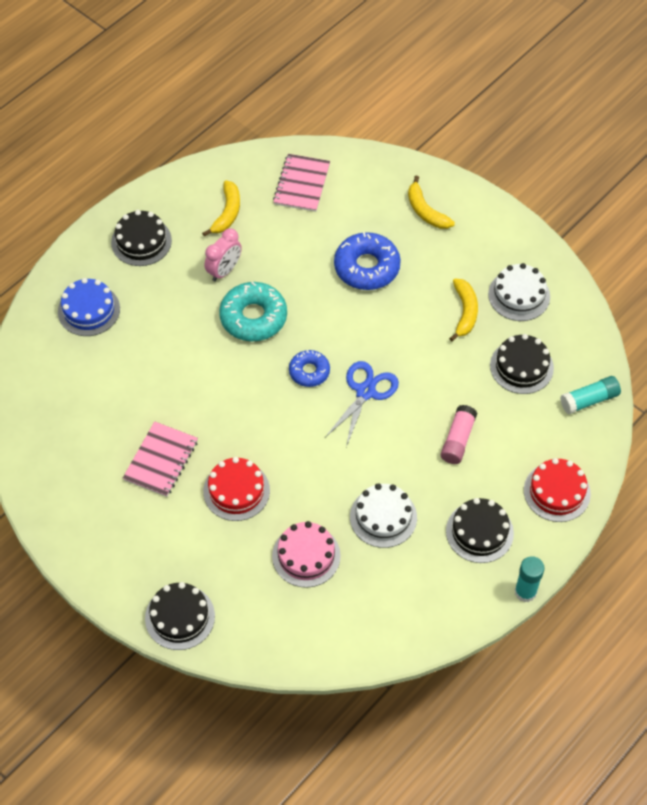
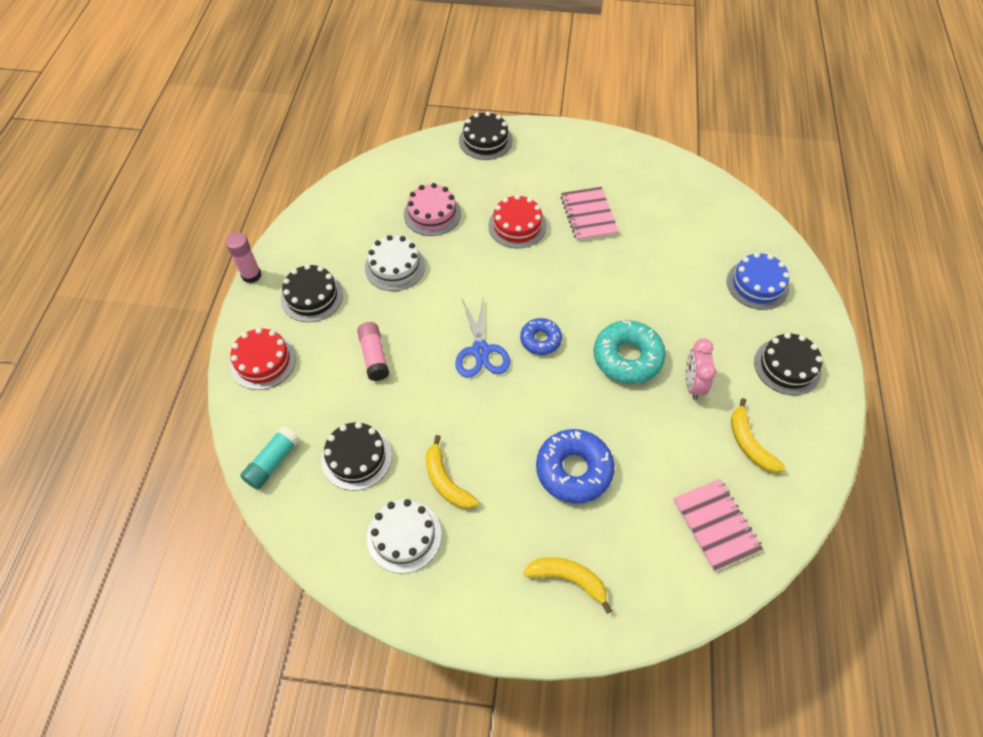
camera: 145 degrees right, 0 degrees up
turquoise glue stick [515,556,545,602] -> pink glue stick [225,232,261,283]

